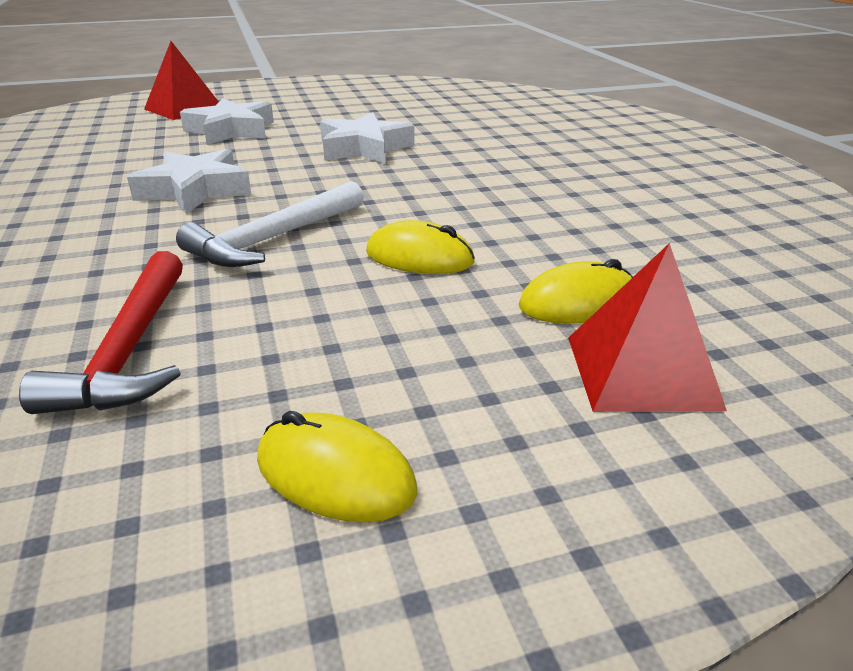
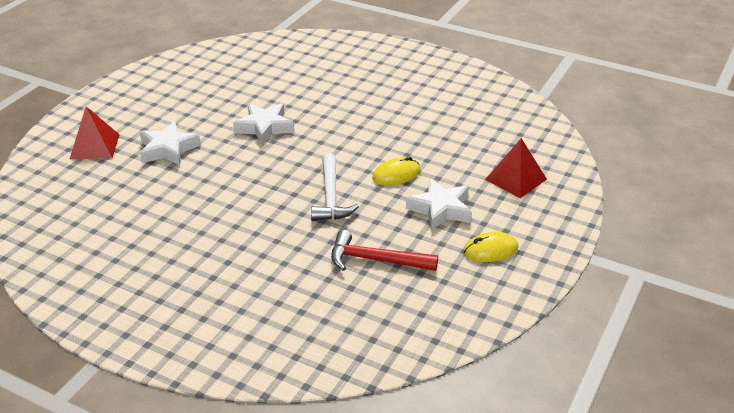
camera: 45 degrees left, 5 degrees up
red hammer [19,251,183,414] -> red hammer turned 150 degrees clockwise [331,230,438,271]
white star [127,149,251,214] -> white star moved to [406,178,472,231]
yellow mouse [519,259,633,324] -> none

